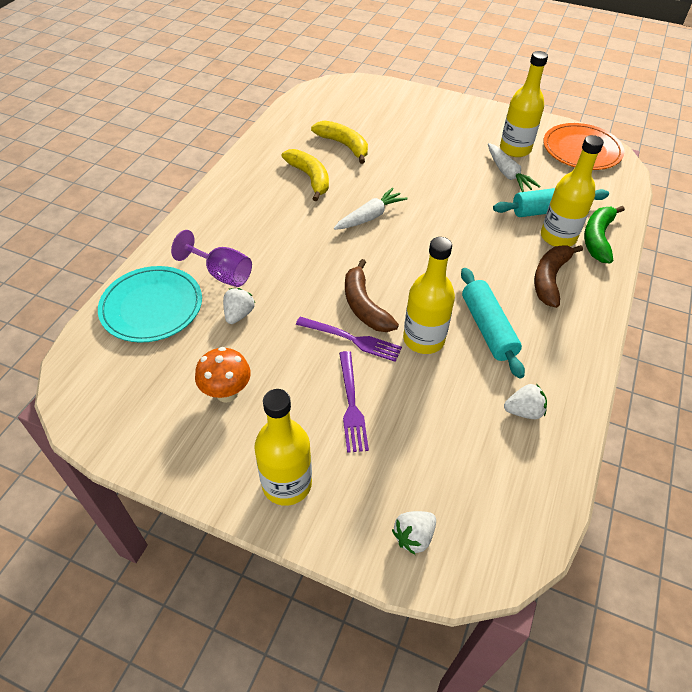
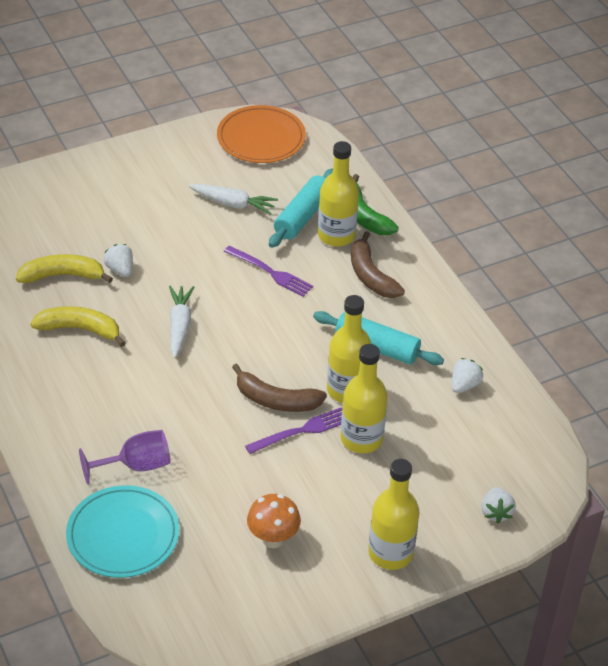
camera: 50 degrees left, 5 degrees down
white strawberry [223,288,255,324] -> white strawberry moved to [104,244,133,277]
purple fork [339,351,369,453] -> purple fork moved to [224,246,313,297]
yellow bottle [500,51,548,157] -> yellow bottle moved to [340,344,388,453]

